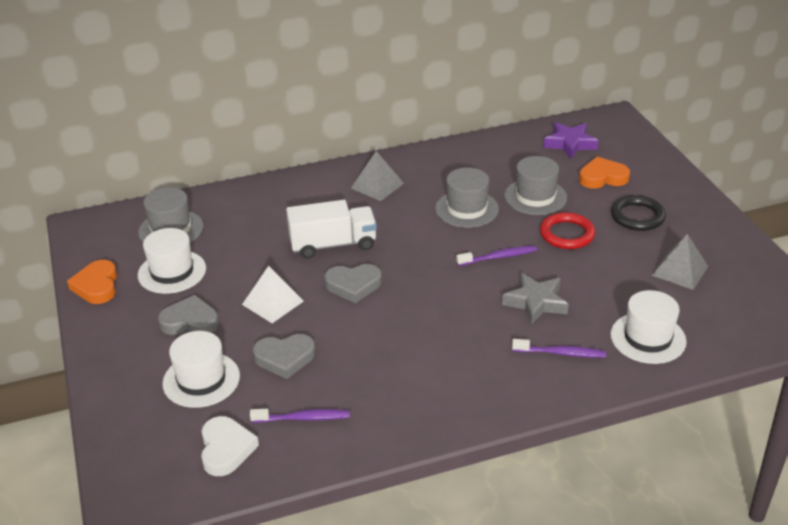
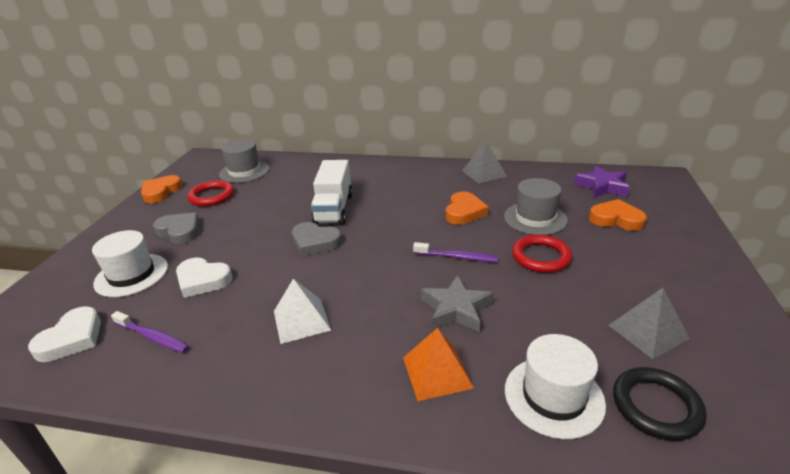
camera: 30 degrees right, 5 degrees down
white hat [138,228,206,294] -> red ring [187,180,234,206]
white pyramid [242,266,304,323] -> white pyramid moved to [274,279,331,344]
grey heart [253,334,316,379] -> white heart [176,257,233,298]
white truck [286,200,377,258] -> white truck turned 75 degrees clockwise [311,160,353,225]
grey pyramid [351,151,404,201] -> grey pyramid moved to [462,141,507,184]
grey hat [435,167,499,228] -> orange heart [446,192,489,225]
purple toothbrush [512,339,606,358] -> orange pyramid [403,328,474,401]
black ring [611,195,666,231] -> black ring moved to [613,367,707,441]

